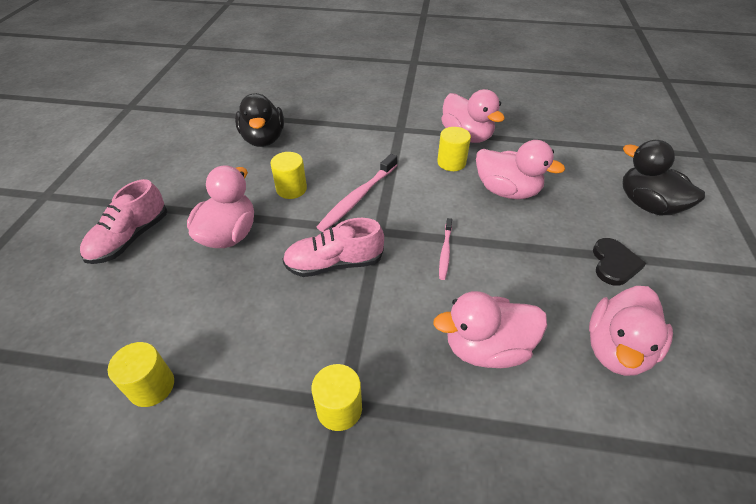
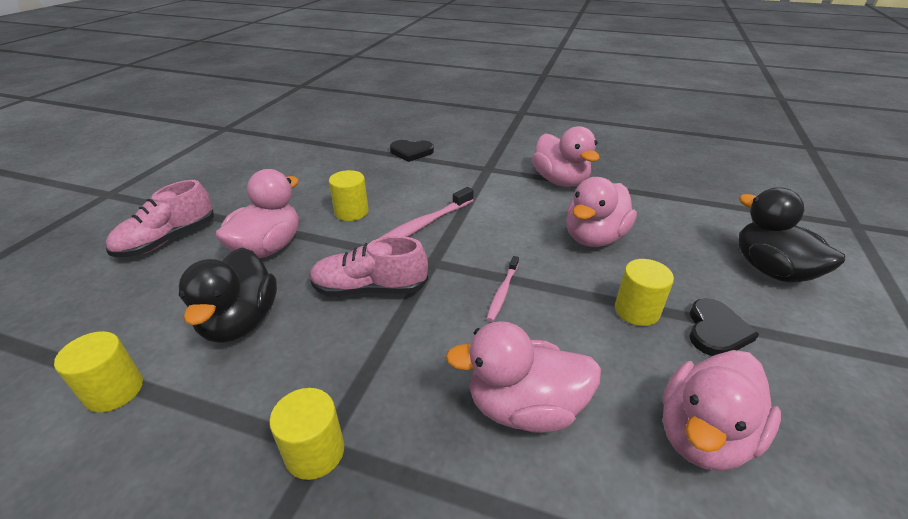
camera: 10 degrees right, 10 degrees down
black duck [235,93,284,147] -> black duck moved to [179,247,277,343]
yellow cylinder [437,127,471,171] -> yellow cylinder moved to [615,259,674,326]
pink duck [476,140,565,199] -> pink duck turned 90 degrees clockwise [566,177,637,247]
none -> black heart [390,140,434,162]

